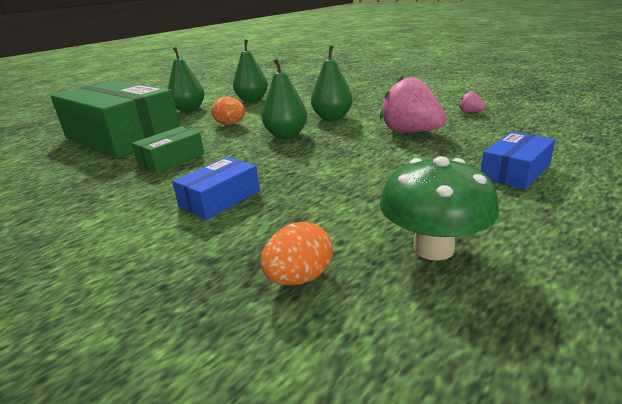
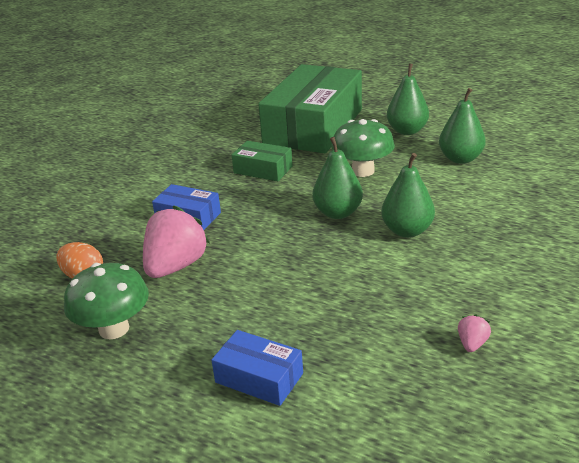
camera: 75 degrees right, 5 degrees up
orange egg [211,97,245,125] -> green mushroom [332,119,395,177]
pink strawberry [380,75,446,132] -> pink strawberry moved to [143,206,210,278]

